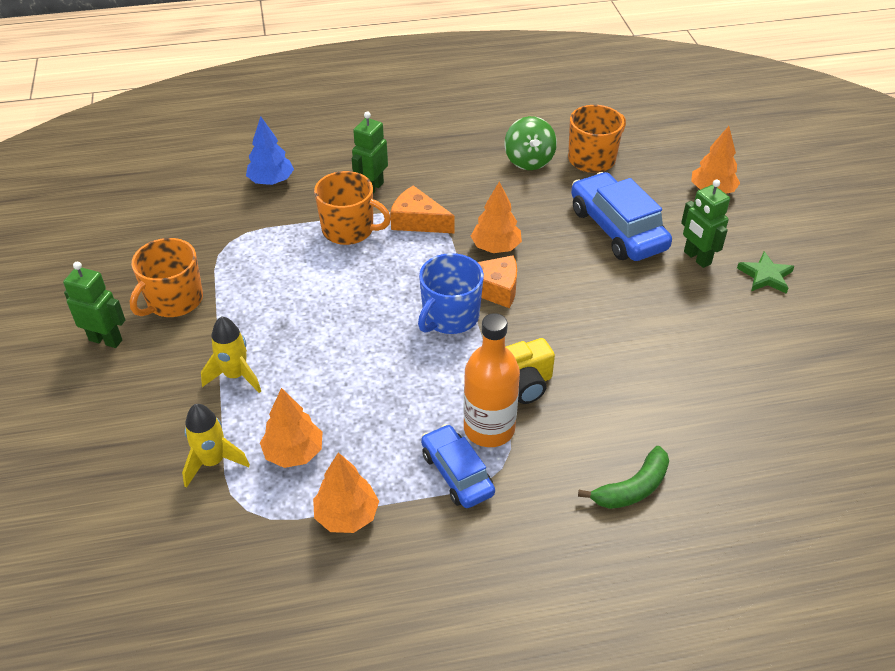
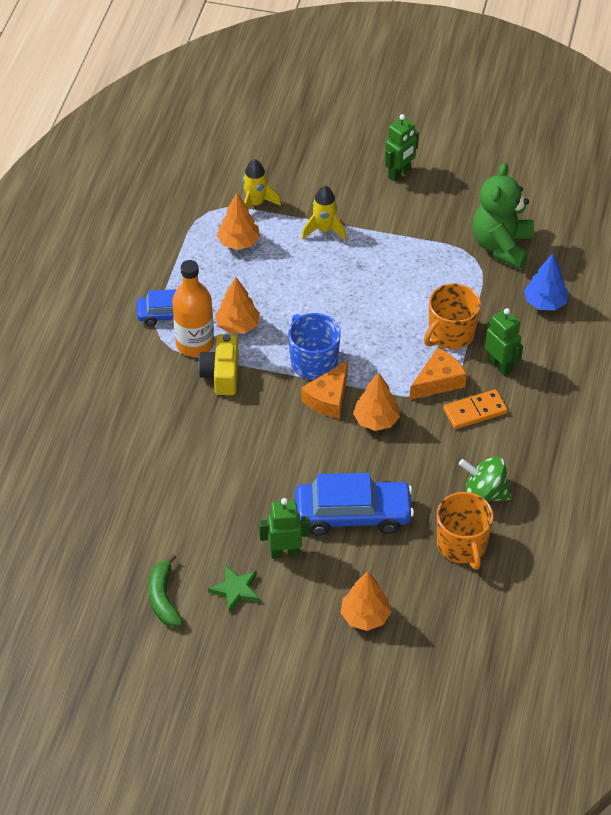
camera: 115 degrees right, 5 degrees up
orange mug [130,238,203,317] -> none
orange tree [313,452,379,533] -> orange tree moved to [215,277,260,334]
green banana [578,446,669,509] -> green banana moved to [148,554,183,627]
none -> orange domino [443,389,508,429]
none -> green teddy bear [472,162,534,269]

